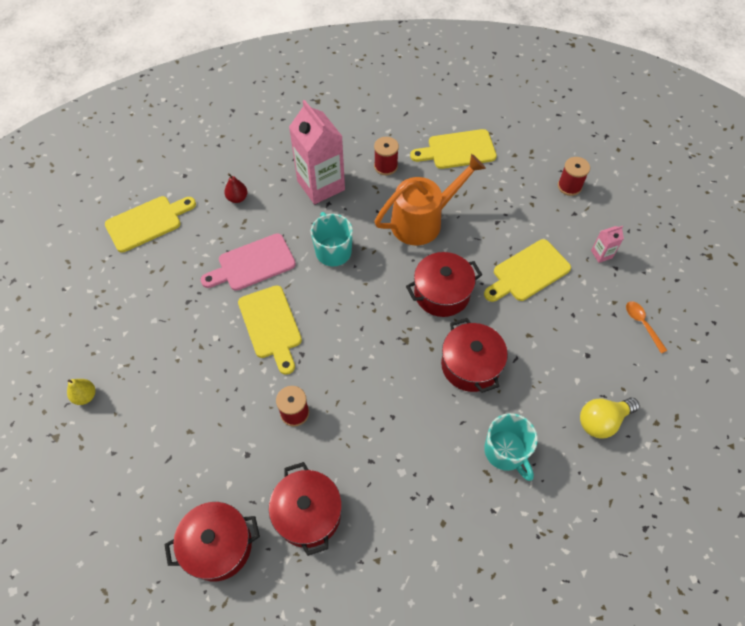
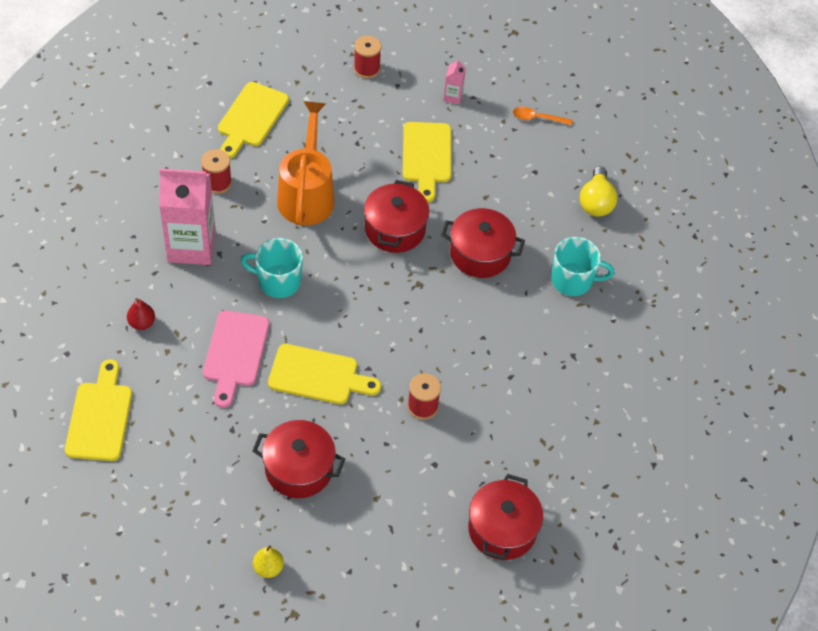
camera: 60 degrees left, 5 degrees down
red pot [269,462,342,556] -> red pot moved to [252,420,345,498]

